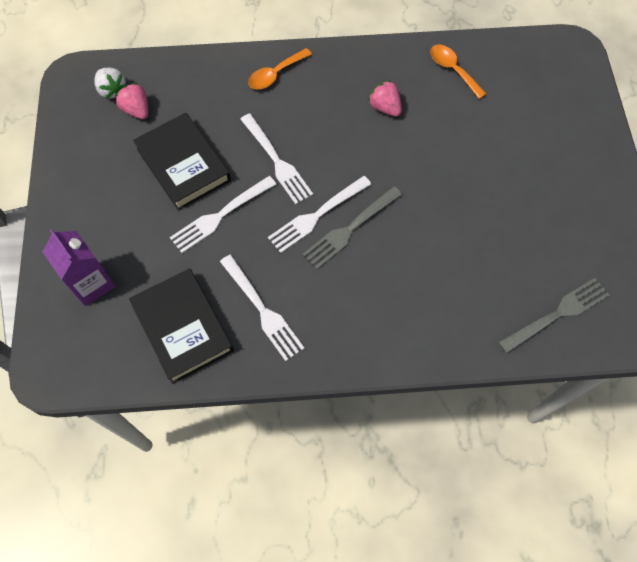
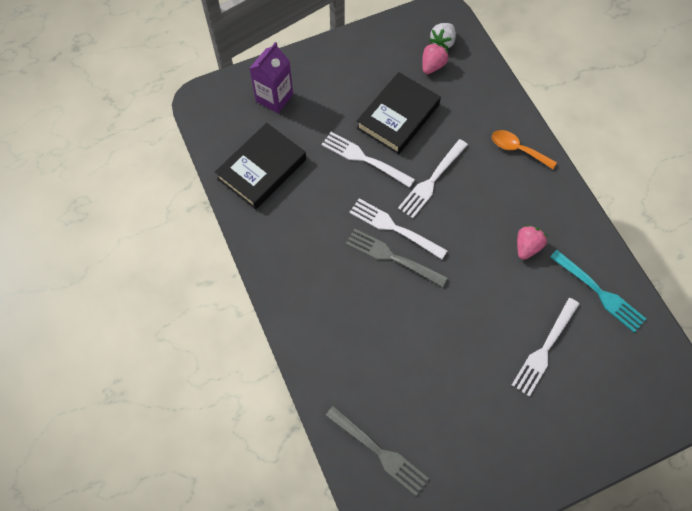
camera: 70 degrees right, 0 degrees up
white fork [220,255,305,361] -> white fork moved to [512,298,579,397]
orange spoon [430,45,487,99] -> turquoise fork [550,250,646,333]

